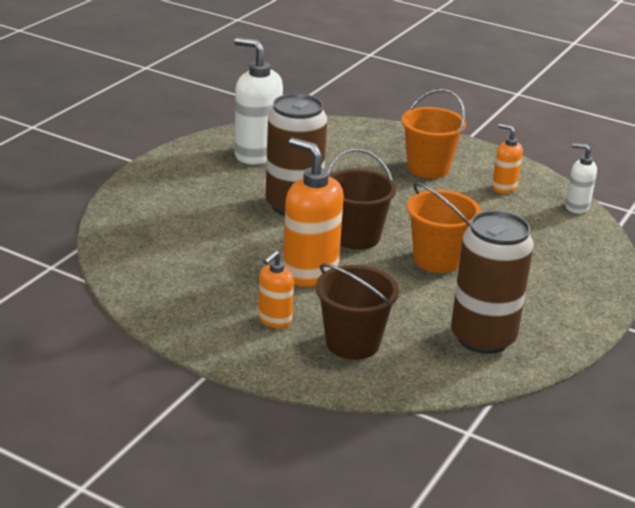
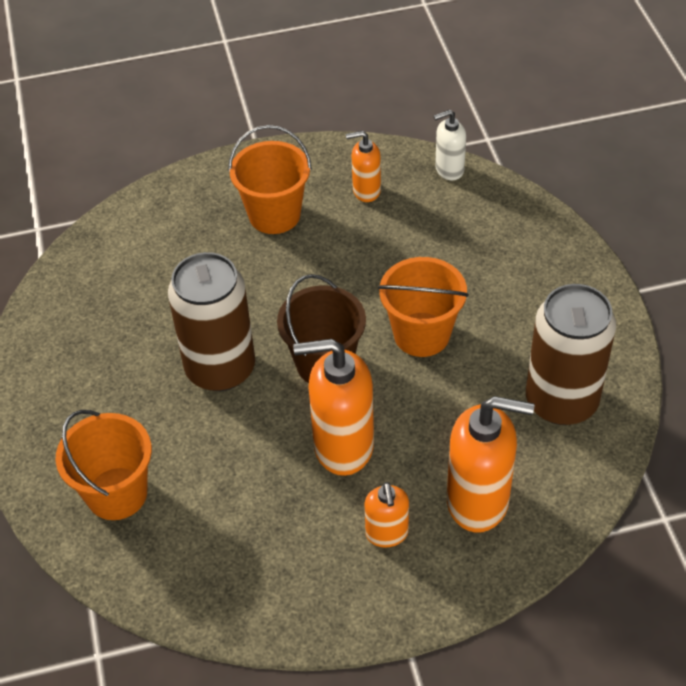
camera: 40 degrees left, 20 degrees up
white soap dispenser [234,37,283,164] -> none
brown bucket [316,264,399,360] -> orange soap dispenser [447,396,534,533]
none -> orange bucket [55,410,152,520]

